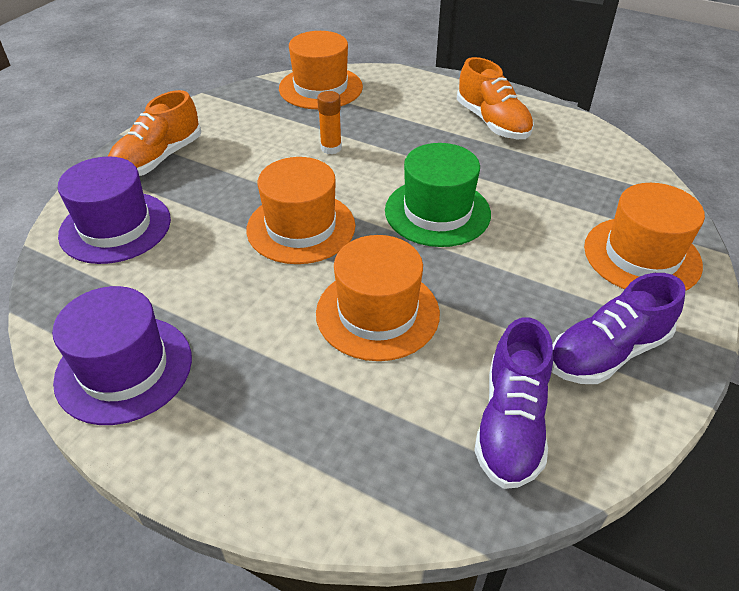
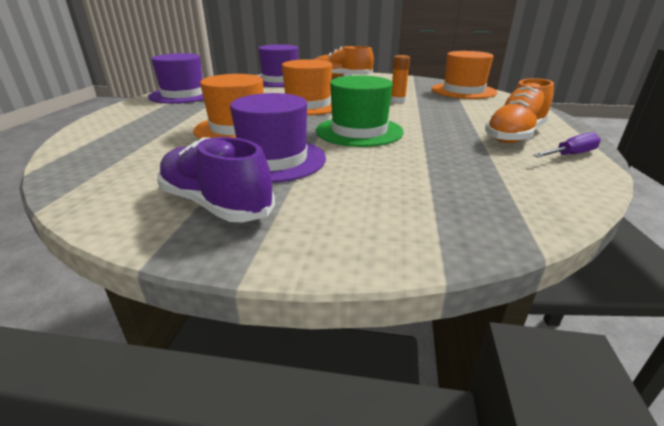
camera: 70 degrees right, 15 degrees down
purple shoe [474,317,553,489] -> none
orange hat [584,183,705,291] -> none
none -> purple hat [230,93,326,183]
none -> purple screwdriver [533,132,601,157]

